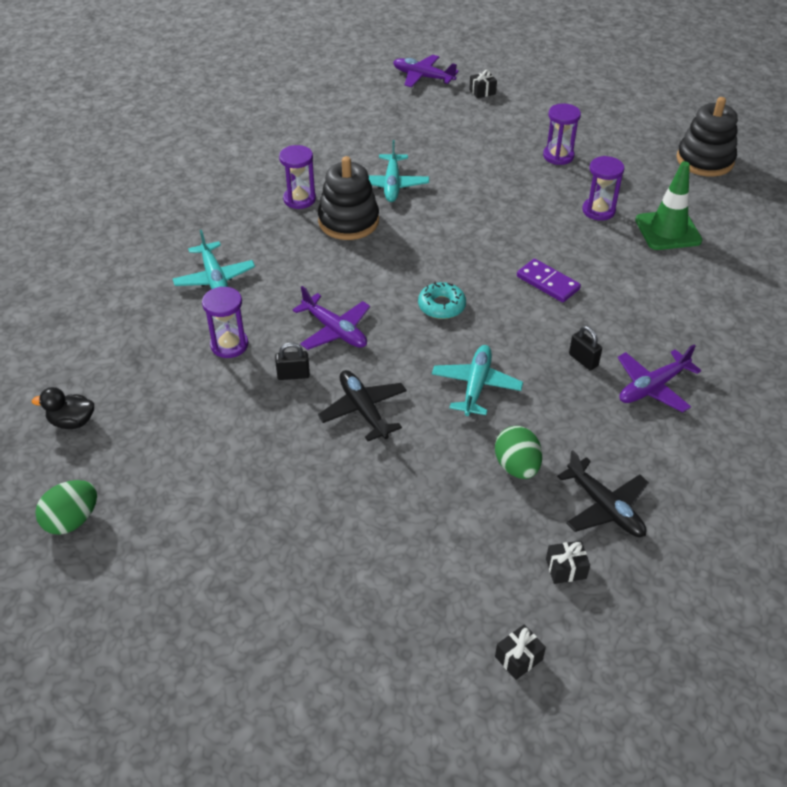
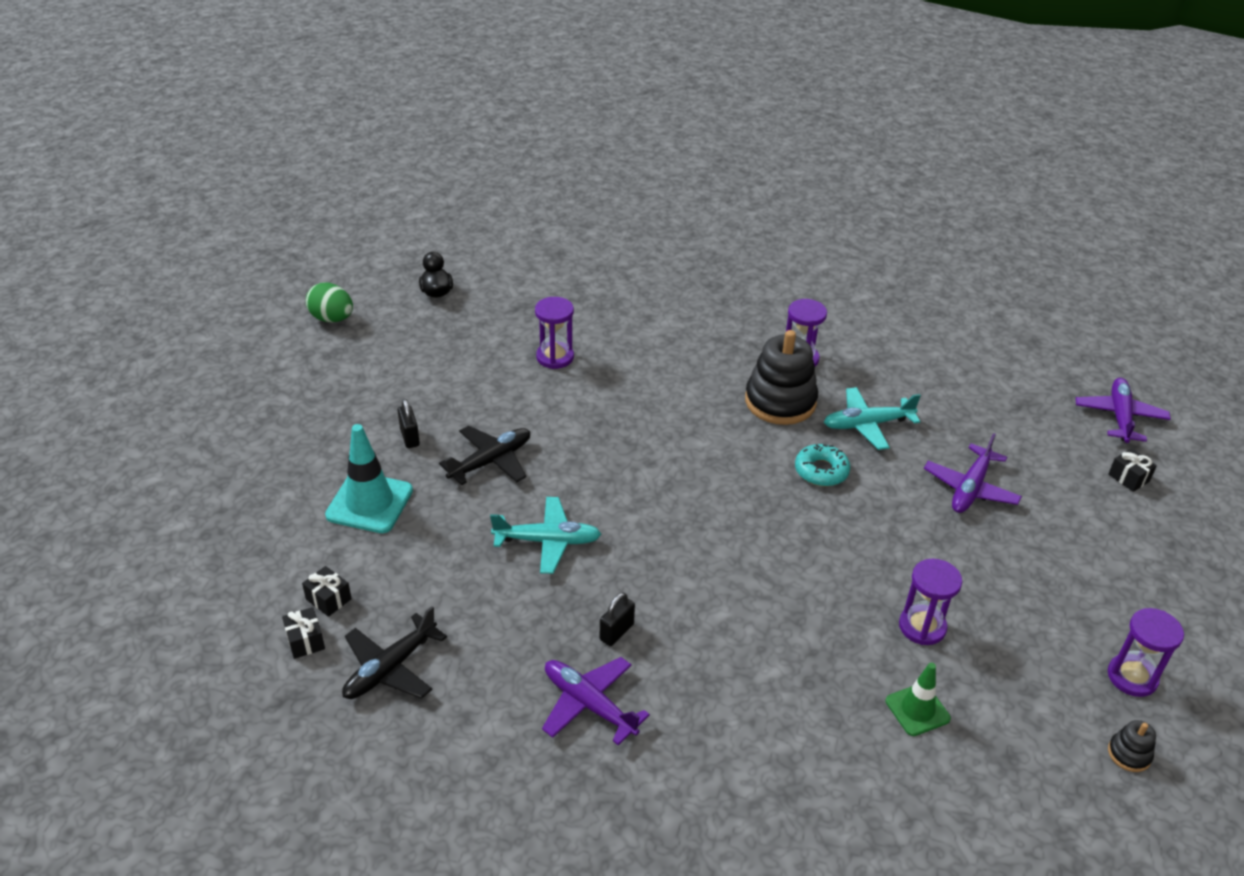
camera: 75 degrees right, 5 degrees down
turquoise plane [173,230,255,289] -> none
black padlock [275,342,310,380] -> black padlock moved to [398,399,420,448]
purple plane [292,286,370,350] -> purple plane moved to [924,433,1022,513]
turquoise donut [418,282,466,319] -> turquoise donut moved to [795,444,850,486]
green egg [495,426,542,479] -> none
black gift [495,624,546,680] -> black gift moved to [302,566,352,617]
purple domino [517,259,581,303] -> none
purple hourglass [543,103,581,165] -> purple hourglass moved to [1108,608,1184,697]
green traffic cone [635,161,702,250] -> green traffic cone [886,663,951,736], size x0.62
black stacking toy [676,97,738,177] -> black stacking toy [1108,720,1156,772], size x0.45
none -> turquoise traffic cone [325,424,413,533]

